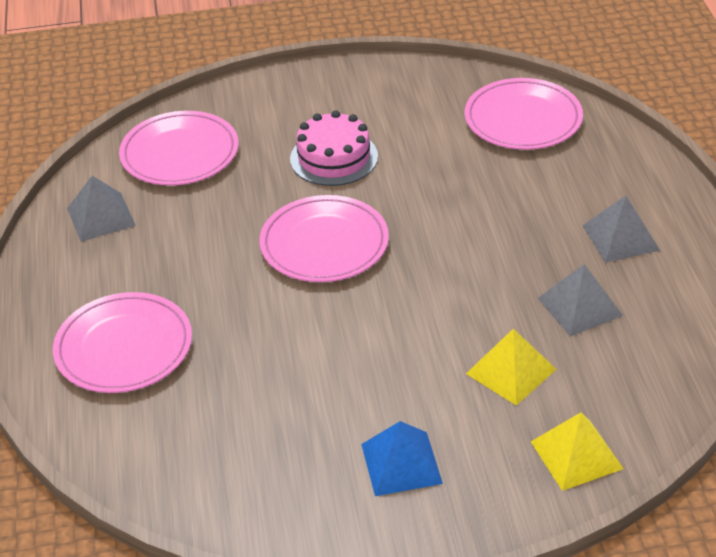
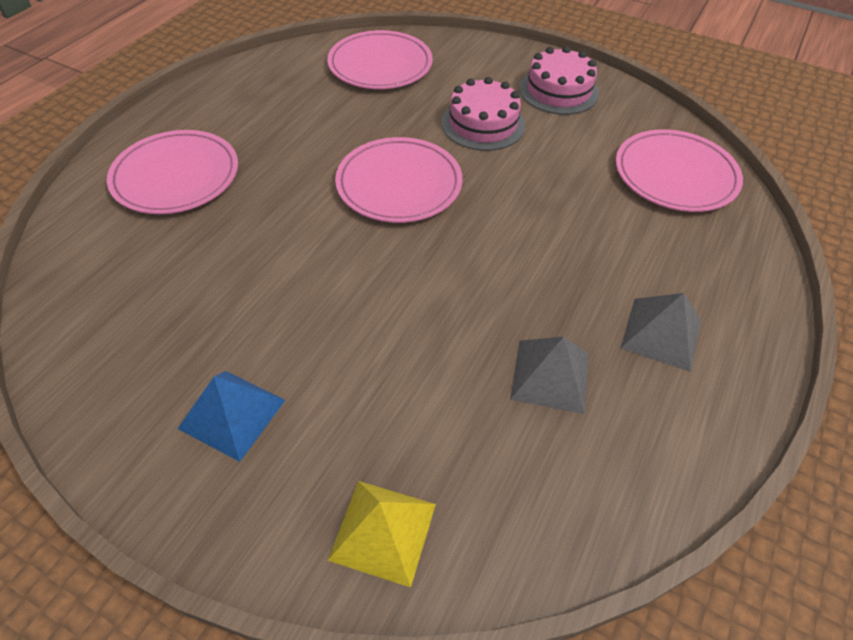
camera: 35 degrees right, 10 degrees up
grey pyramid [67,176,136,242] -> none
yellow pyramid [466,329,556,405] -> none
none -> pink cake [519,46,599,115]

